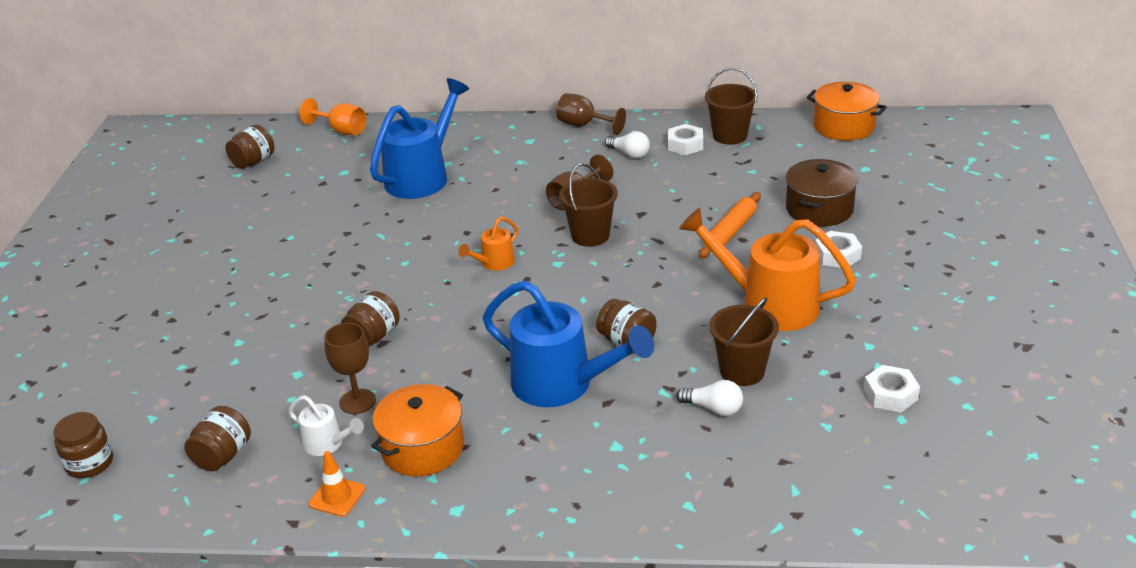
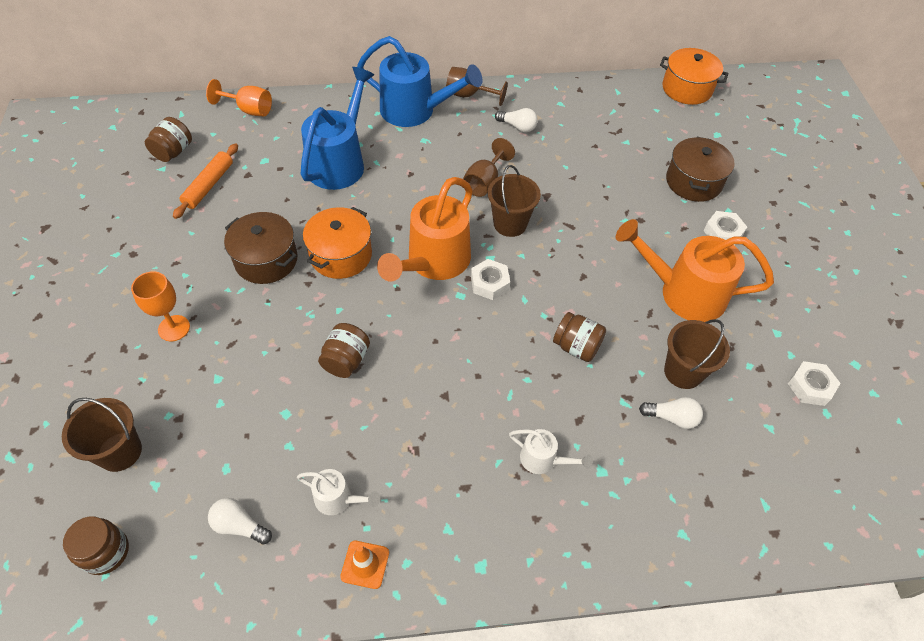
camera: 15 degrees left, 20 degrees up
brown jar [184,406,251,471] -> white light bulb [208,498,272,545]
brown goblet [324,323,376,414] -> none
orange pot [371,384,464,476] -> orange pot moved to [303,207,372,279]
orange watering can [458,217,518,271] -> orange watering can [377,177,473,282], size x2.11
blue watering can [483,281,654,407] -> blue watering can moved to [357,36,483,127]
white nut [668,124,703,155] -> white nut moved to [471,259,510,300]
orange rolling pin [699,192,761,259] -> orange rolling pin moved to [173,143,238,219]
brown bucket [705,68,758,145] -> brown bucket moved to [62,398,142,472]
none -> orange goblet [131,271,190,341]
none -> brown pot [224,212,298,284]
none -> white watering can [509,429,593,474]

